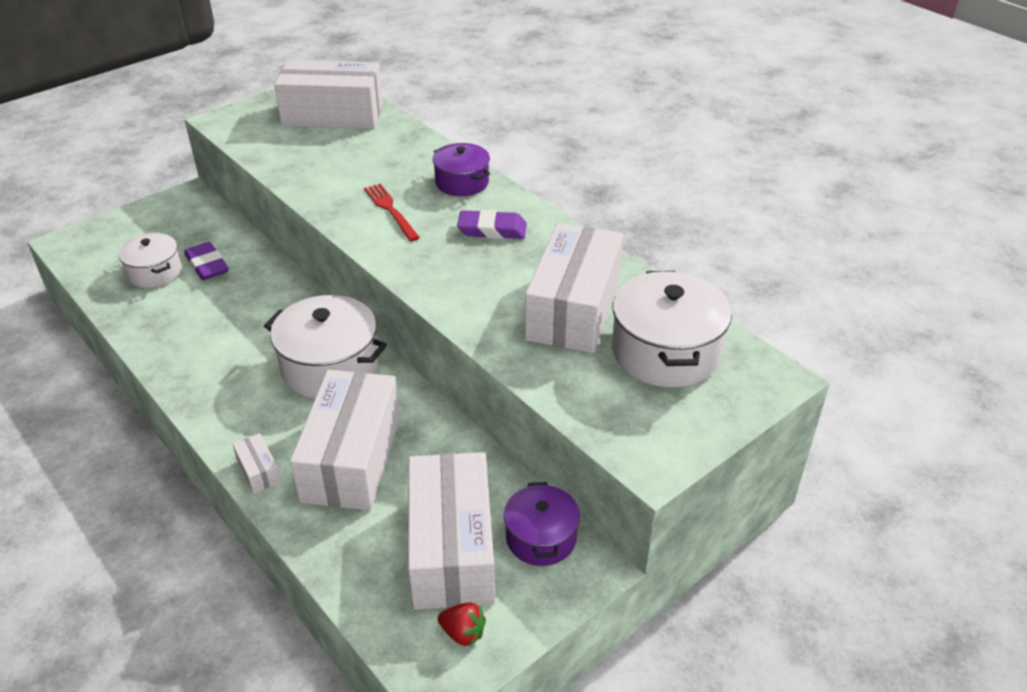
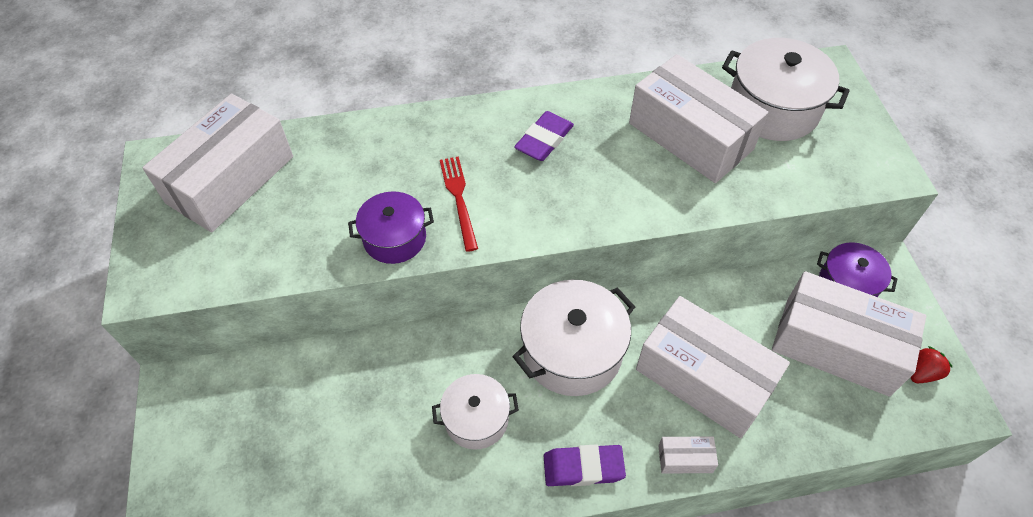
camera: 60 degrees left, 15 degrees up
white pot [118,233,182,288] -> white pot moved to [432,374,519,450]
purple eraser [184,242,229,280] -> purple eraser moved to [544,444,626,486]
red fork [364,184,420,241] -> red fork turned 75 degrees clockwise [440,156,478,252]
purple pot [432,143,490,196] -> purple pot moved to [348,191,434,264]

